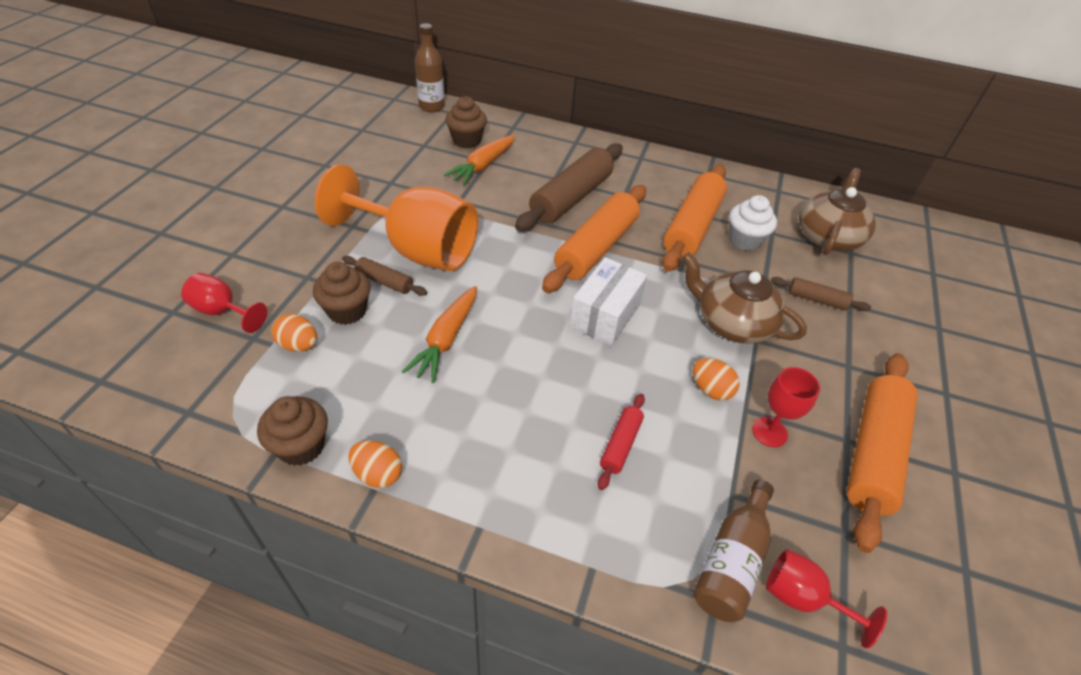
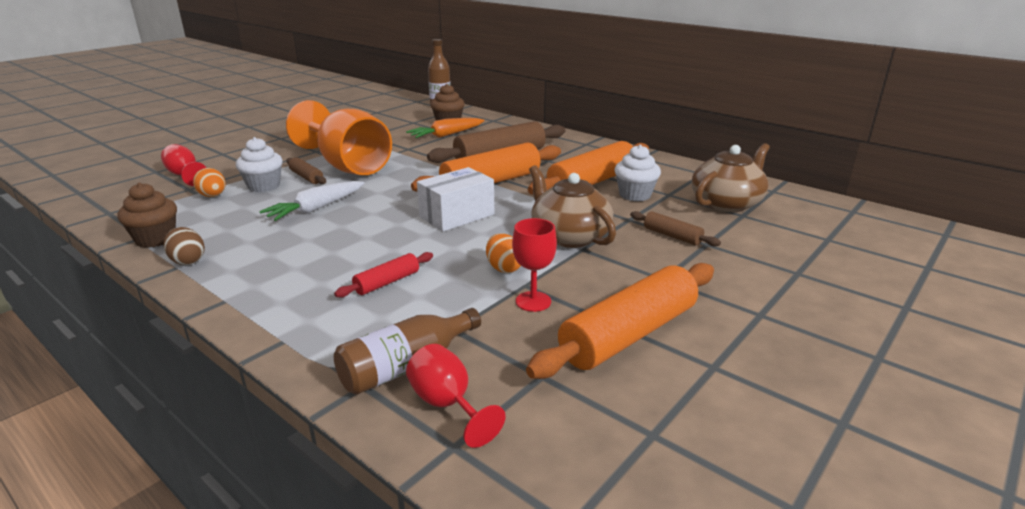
camera: 25 degrees right, 20 degrees down
brown cupcake [313,262,371,325] -> white cupcake [236,137,283,192]
orange egg [348,440,402,488] -> brown egg [164,227,205,265]
orange carrot [402,286,477,383] -> white carrot [259,181,364,221]

